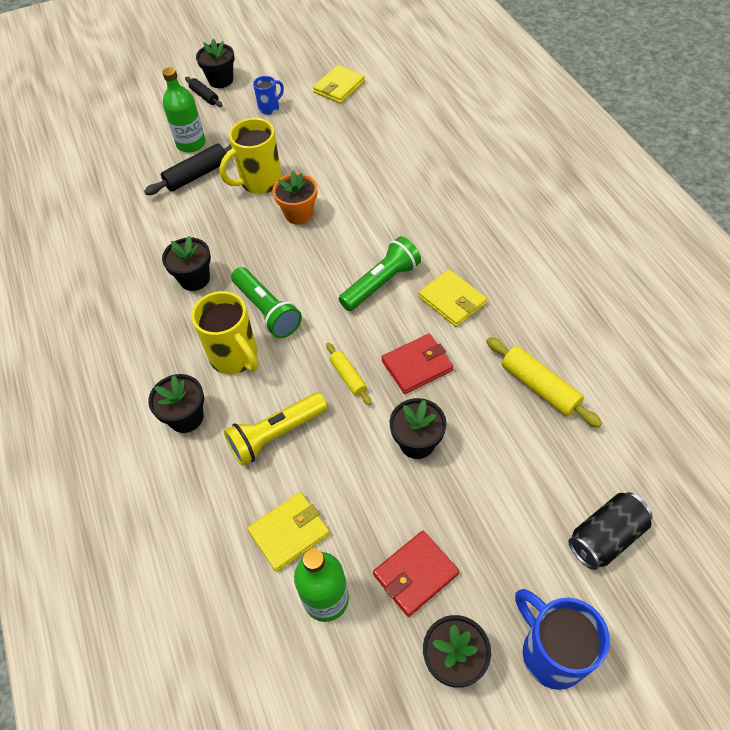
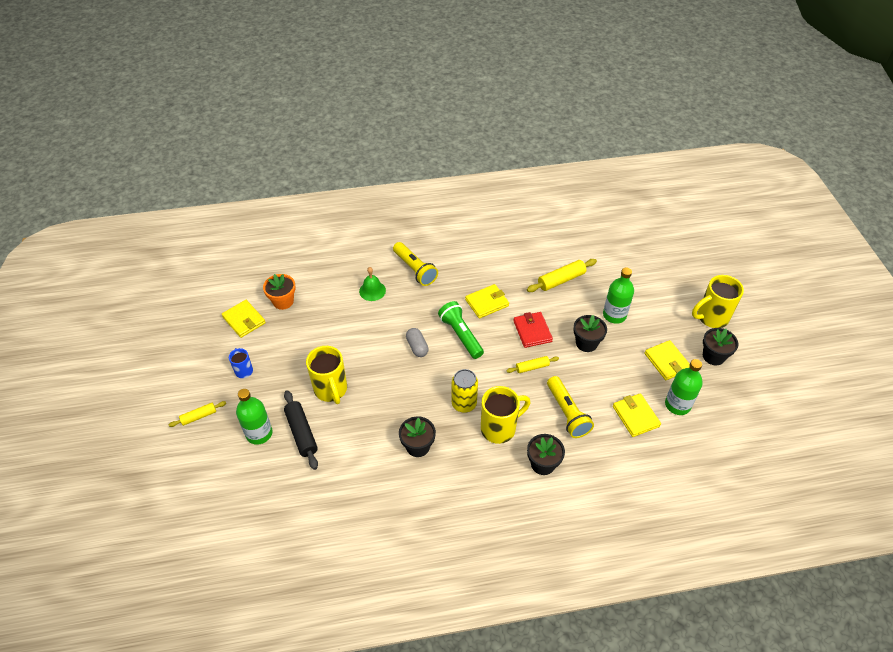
camera: 80 degrees left, 5 degrees down
black rolling pin [185,77,222,107] -> yellow rolling pin [169,401,226,427]
black flower pot [196,39,235,88] -> none
green flashlight [231,267,302,338] -> yellow can [451,369,478,413]
orange flower pot [273,171,317,224] -> orange flower pot moved to [263,274,296,310]
red wallet [373,531,459,617] -> yellow wallet [644,340,690,380]
blue mug [515,589,610,690] -> yellow mug [692,275,744,328]
black can [568,492,653,570] -> none
none -> green bell [359,267,386,301]
none -> yellow flashlight [393,242,438,286]
none -> grey capsule [406,328,429,357]
none -> green bottle [603,267,634,324]

